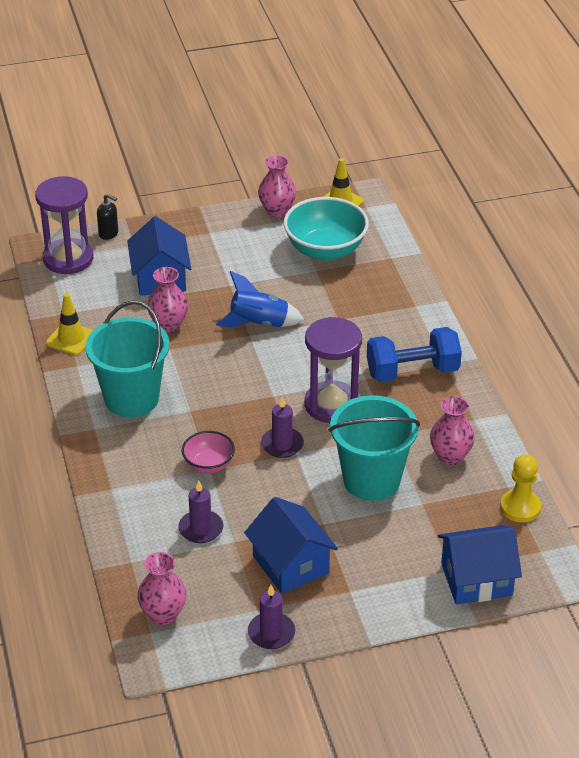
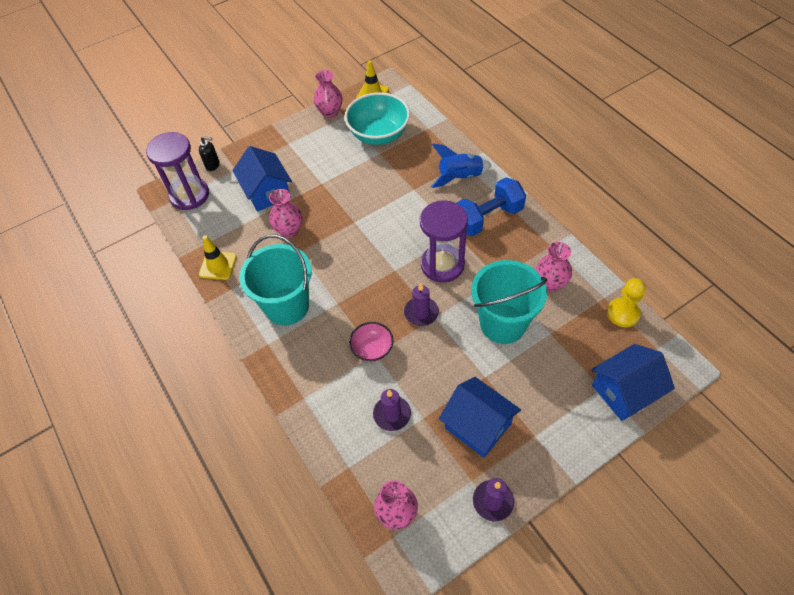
camera: 15 degrees left, 15 degrees up
blue rocket [216,271,304,328] -> blue rocket moved to [431,144,492,188]

